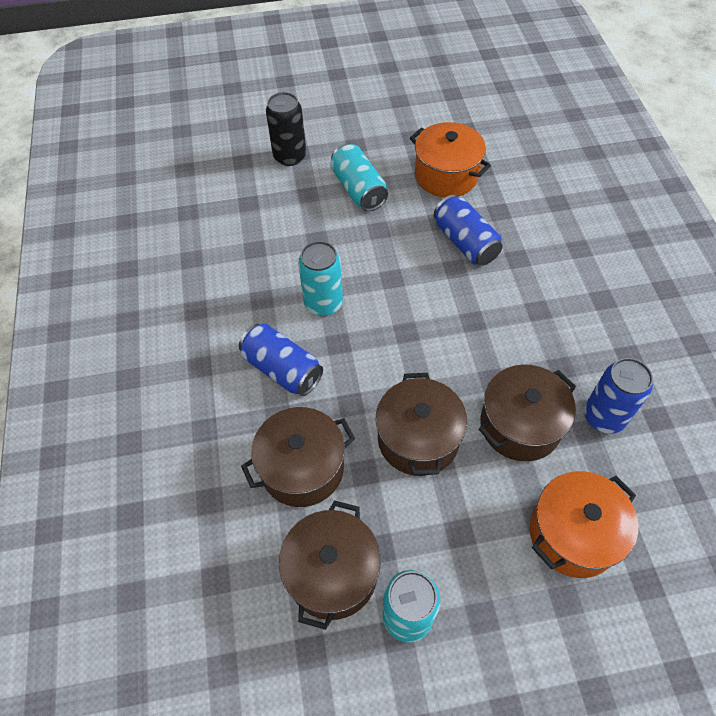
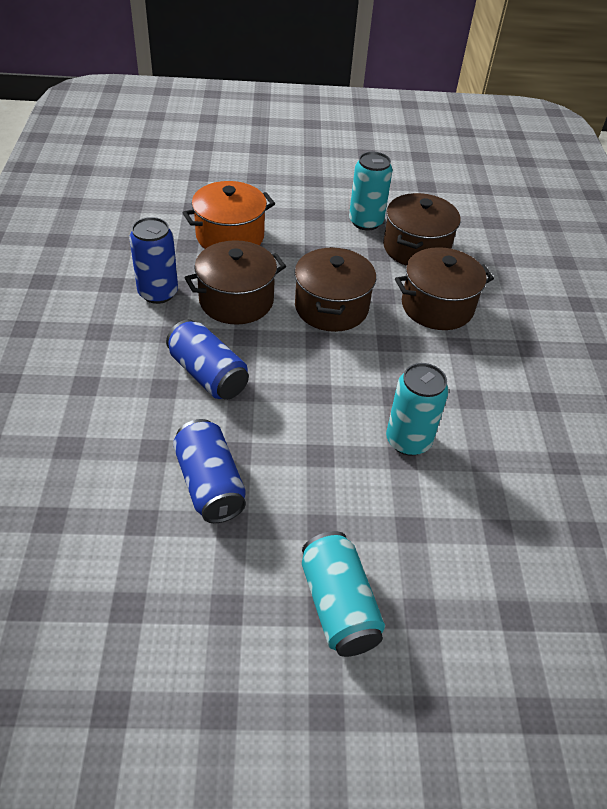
camera: 175 degrees left, 10 degrees down
blue can [239,324,323,396] -> blue can moved to [166,319,249,400]
black can [266,92,306,166] -> none
orange pot [410,122,491,198] -> none

